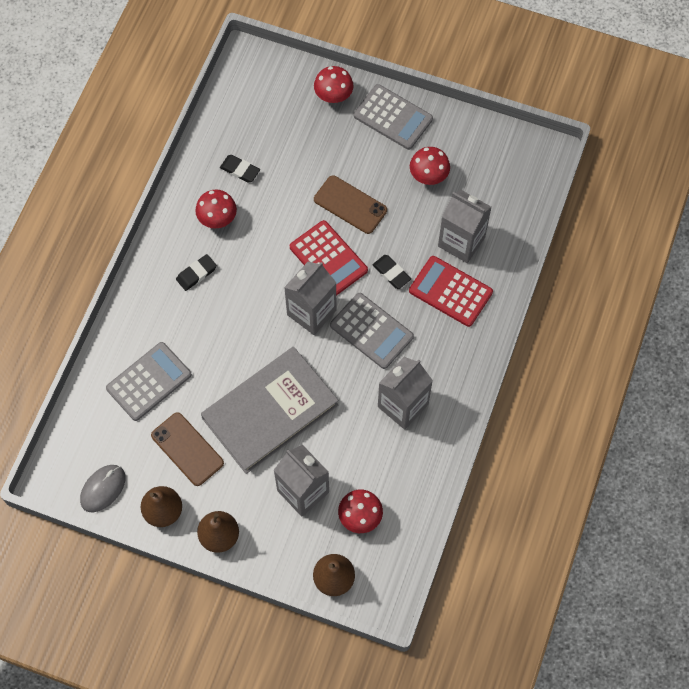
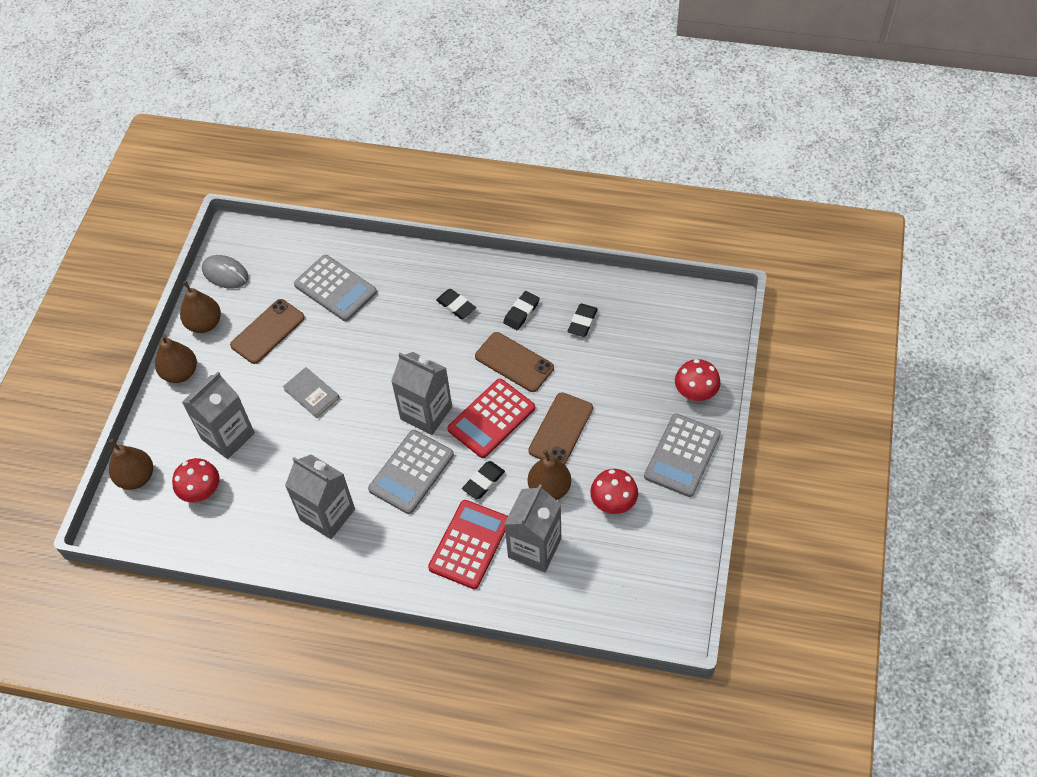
camera: 85 degrees right, 10 degrees down
red mushroom [195,189,237,228] -> black eraser [503,291,540,330]
grey book [201,347,338,474] -> grey book [283,367,340,418], size x0.41
none -> brown phone [475,332,554,392]
none -> brown pear [528,449,571,500]

